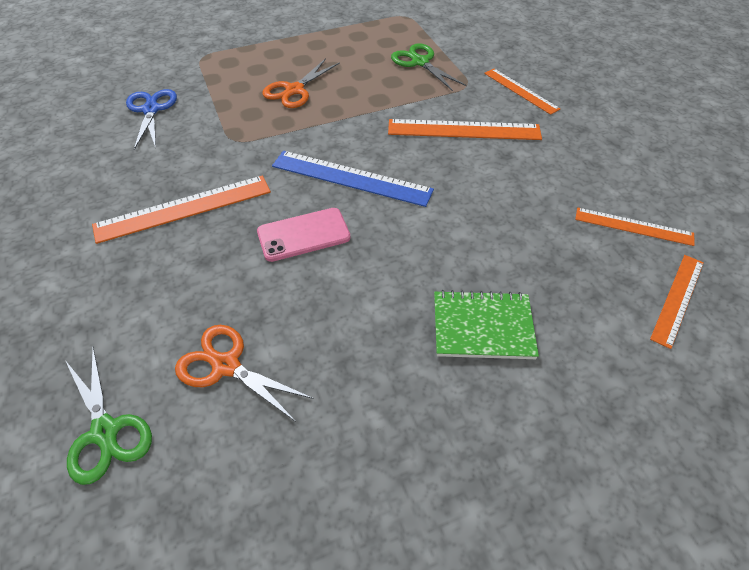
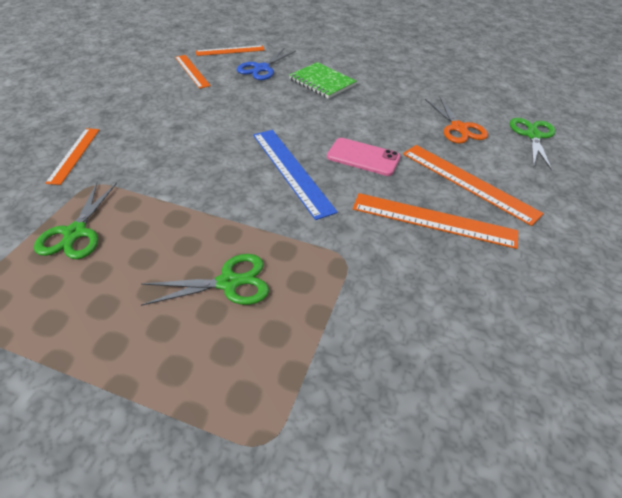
camera: 140 degrees left, 5 degrees down
blue scissors [126,89,177,150] -> blue scissors moved to [237,49,296,80]
orange scissors [262,58,340,108] -> green scissors [141,254,269,306]
orange ruler [388,119,542,140] -> orange ruler moved to [403,145,544,226]

